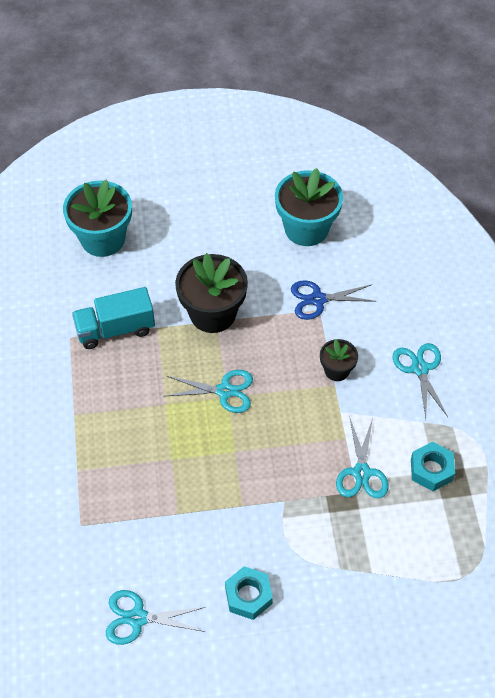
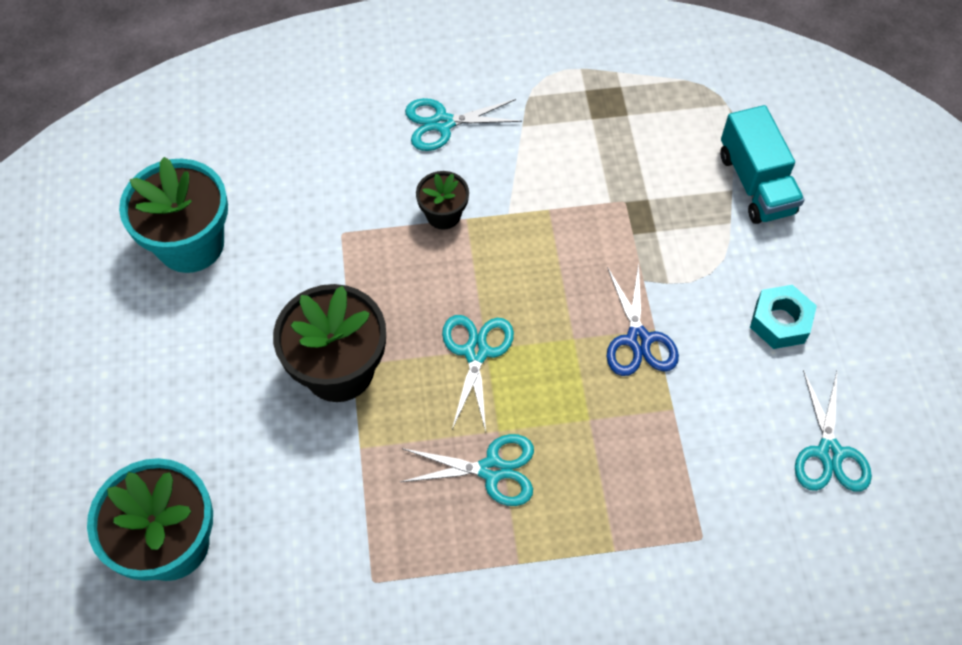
camera: 90 degrees left, 5 degrees up
turquoise truck [72,287,155,349] -> turquoise truck moved to [720,105,804,224]
blue scissors [291,280,376,320] -> blue scissors moved to [607,264,679,376]
turquoise scissors [336,418,389,498] -> turquoise scissors moved to [400,434,534,506]
turquoise nut [411,442,455,491] -> none

